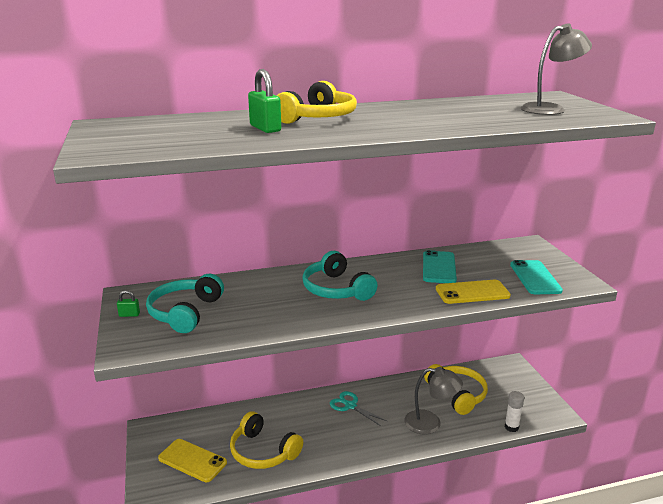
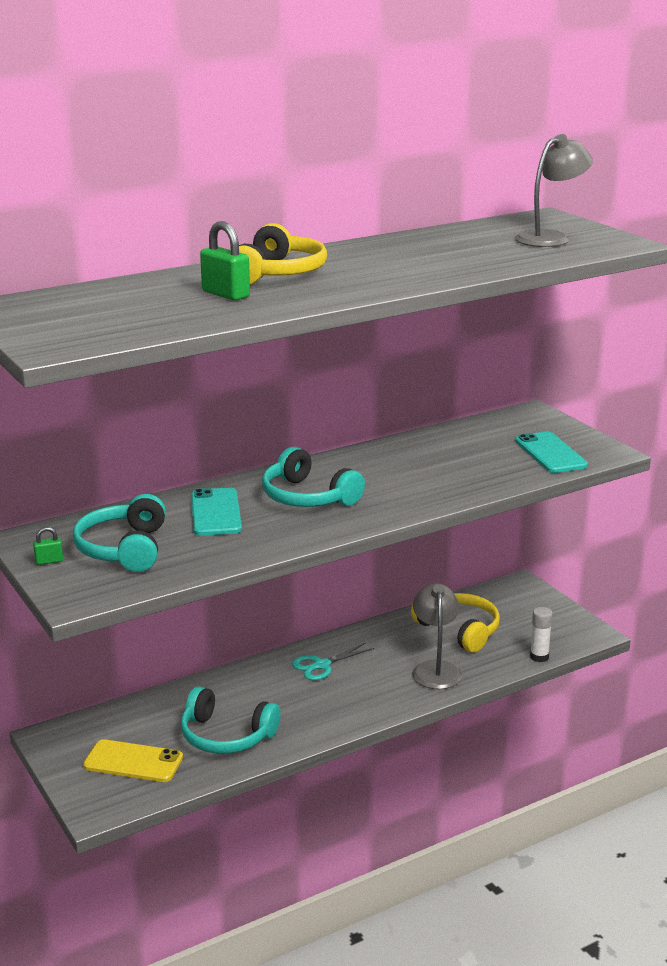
camera: 15 degrees left, 0 degrees up
yellow headphones [230,411,303,469] -> turquoise headphones [181,686,281,754]
turquoise scissors [330,391,387,426] -> turquoise scissors turned 60 degrees counterclockwise [292,643,374,680]
grey lamp [404,367,463,435] -> grey lamp turned 90 degrees counterclockwise [412,583,462,689]
turquoise phone [423,250,457,283] -> turquoise phone moved to [191,488,242,536]
yellow phone [436,280,511,304] -> none

